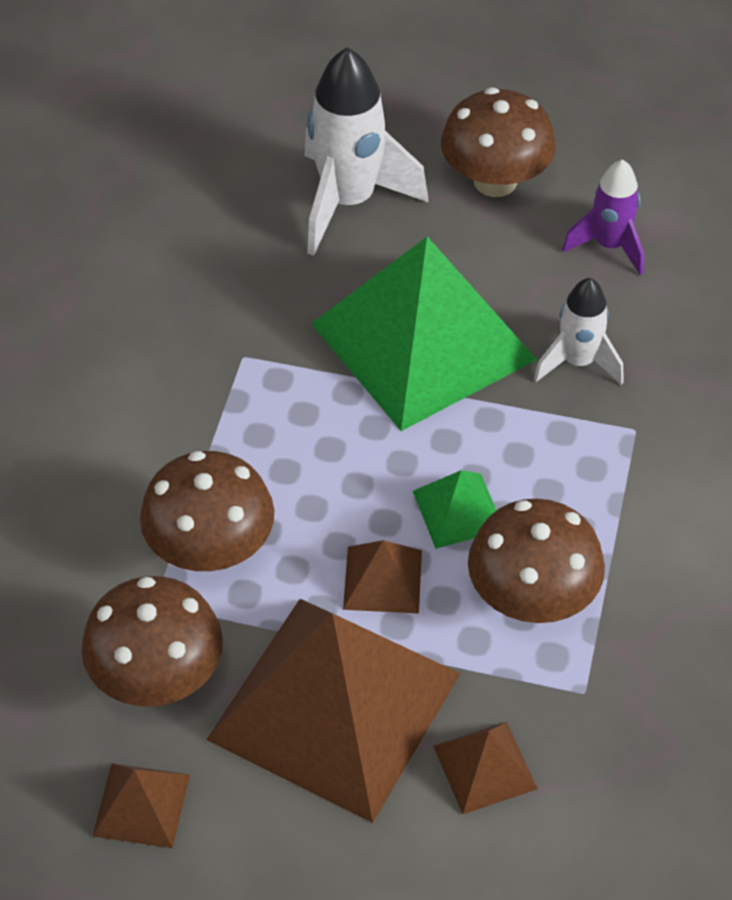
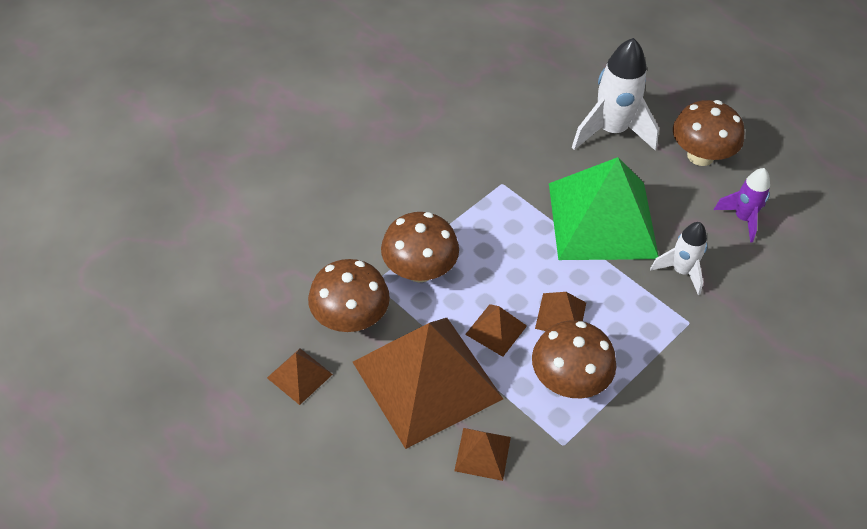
camera: 30 degrees right, 0 degrees up
green pyramid [413,470,496,549] -> brown pyramid [535,292,586,331]

